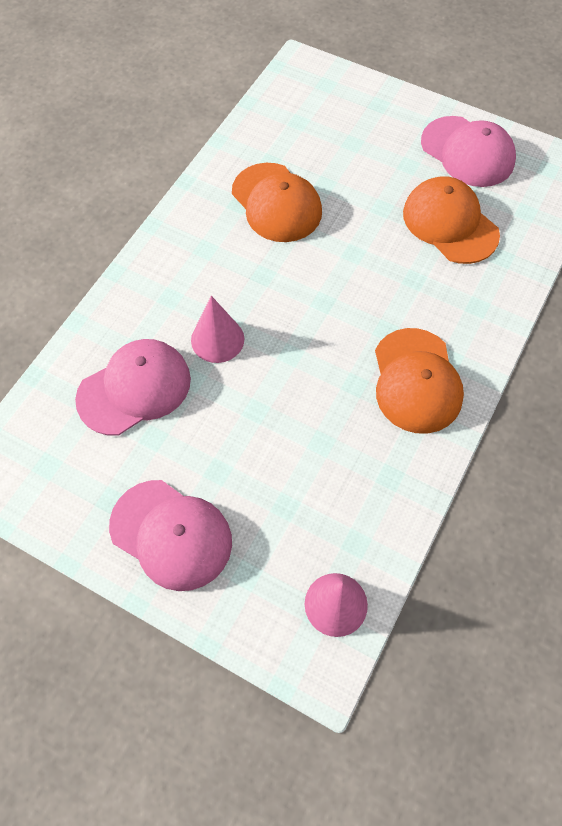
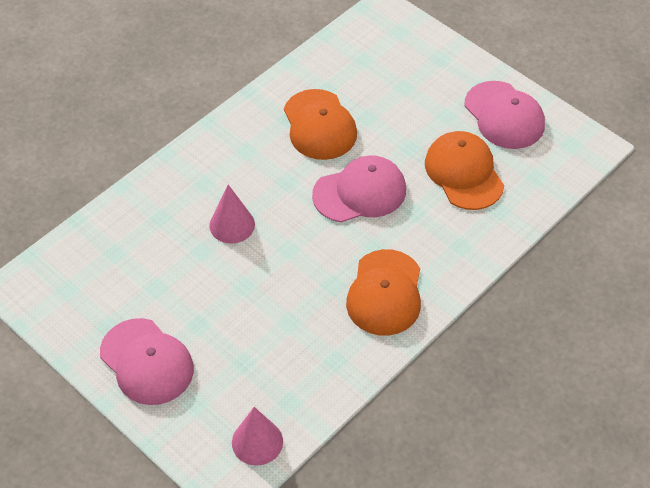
camera: 15 degrees right, 10 degrees down
pink cap [75,339,191,436] -> pink cap moved to [312,155,406,222]

